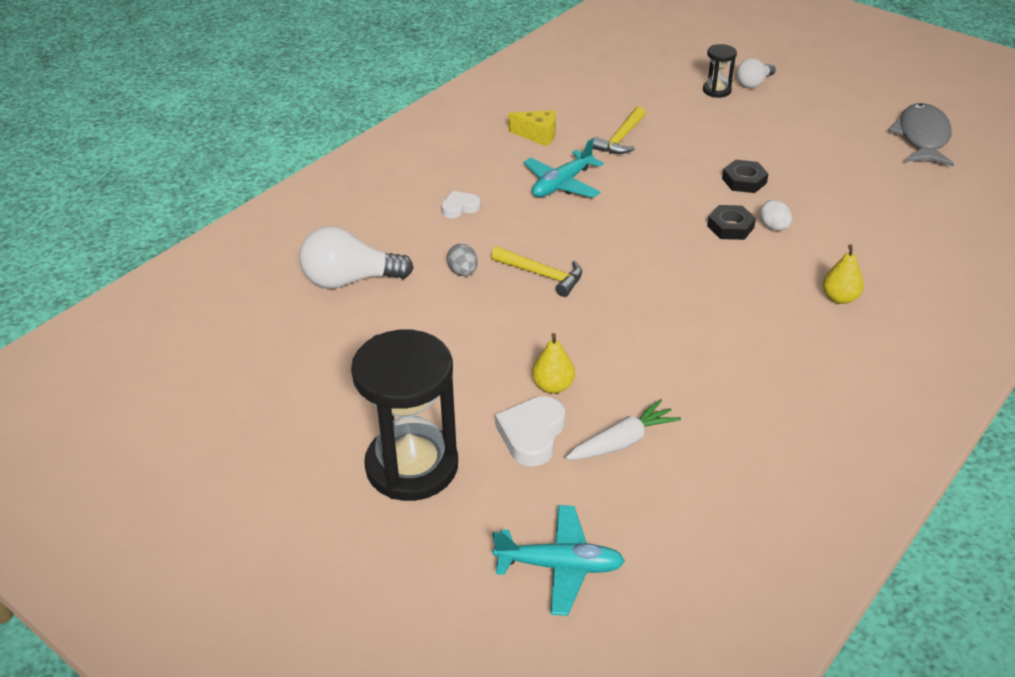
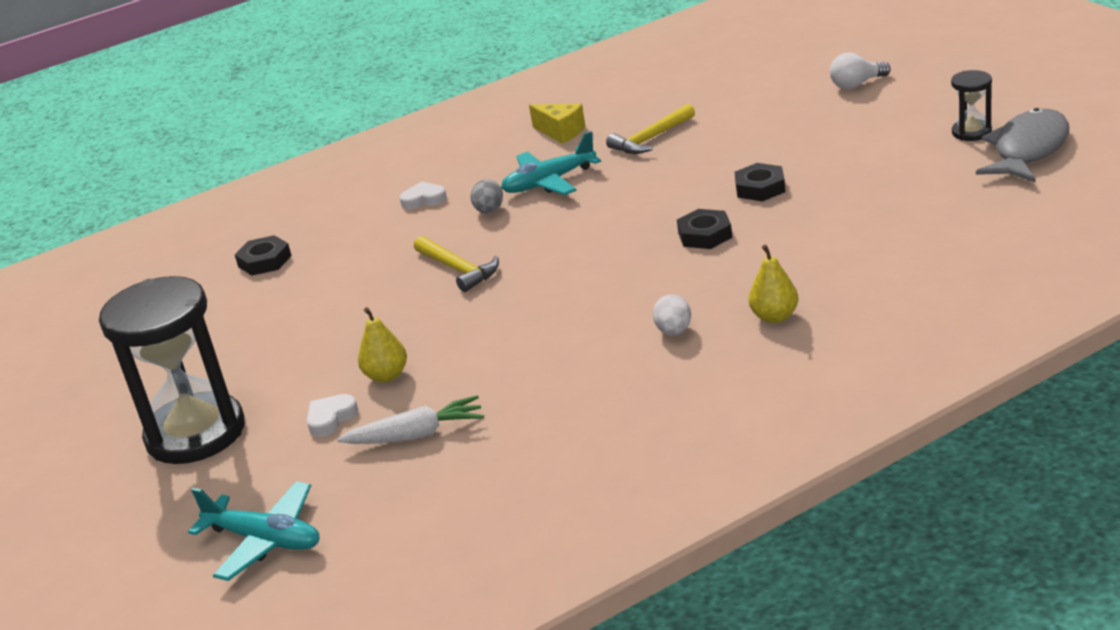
camera: 25 degrees right, 10 degrees down
white light bulb [299,226,414,289] -> black nut [235,235,292,276]
grey egg [447,244,478,276] -> grey egg moved to [471,179,503,213]
white heart [495,396,565,467] -> white heart [307,394,358,437], size x0.63
black hourglass [703,44,737,98] -> black hourglass moved to [951,70,992,141]
white egg [760,200,792,231] -> white egg moved to [653,295,691,336]

